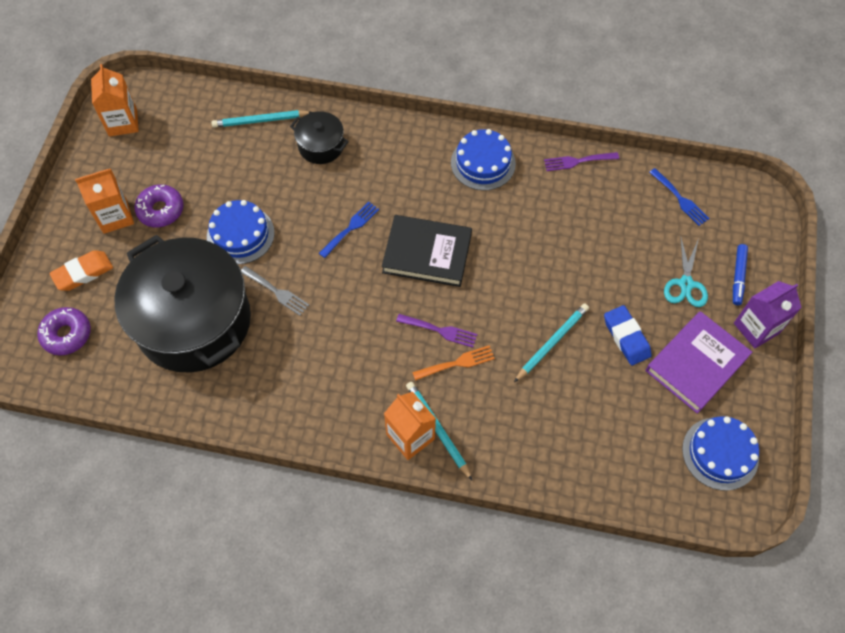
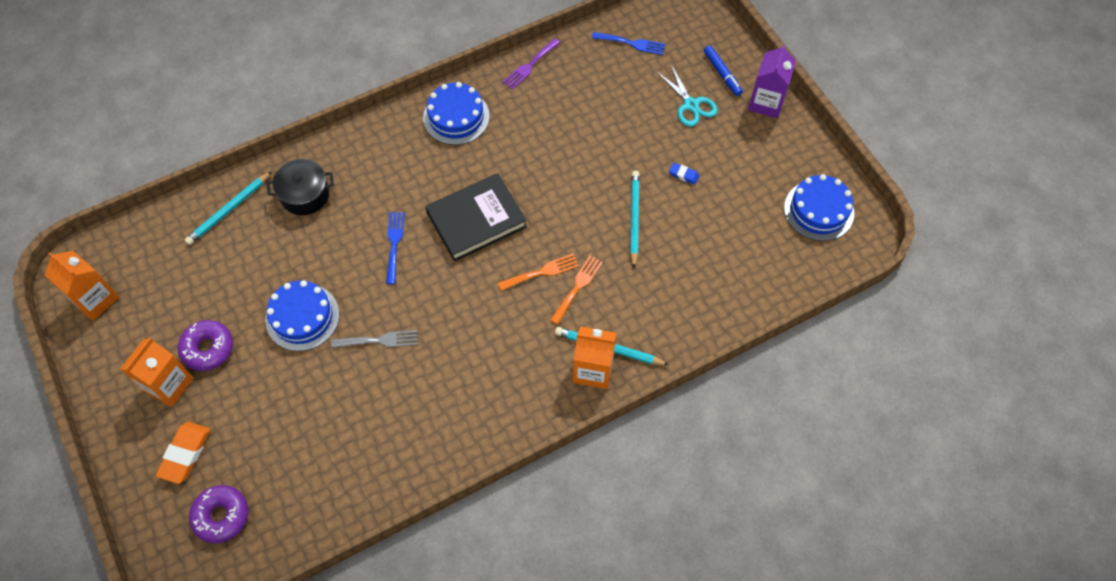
camera: 40 degrees left, 0 degrees up
black pot [115,235,251,372] -> none
purple fork [396,314,477,348] -> orange fork [498,254,579,291]
blue eraser [604,305,652,365] -> blue eraser [669,163,699,185], size x0.53
purple book [646,311,752,414] -> none

